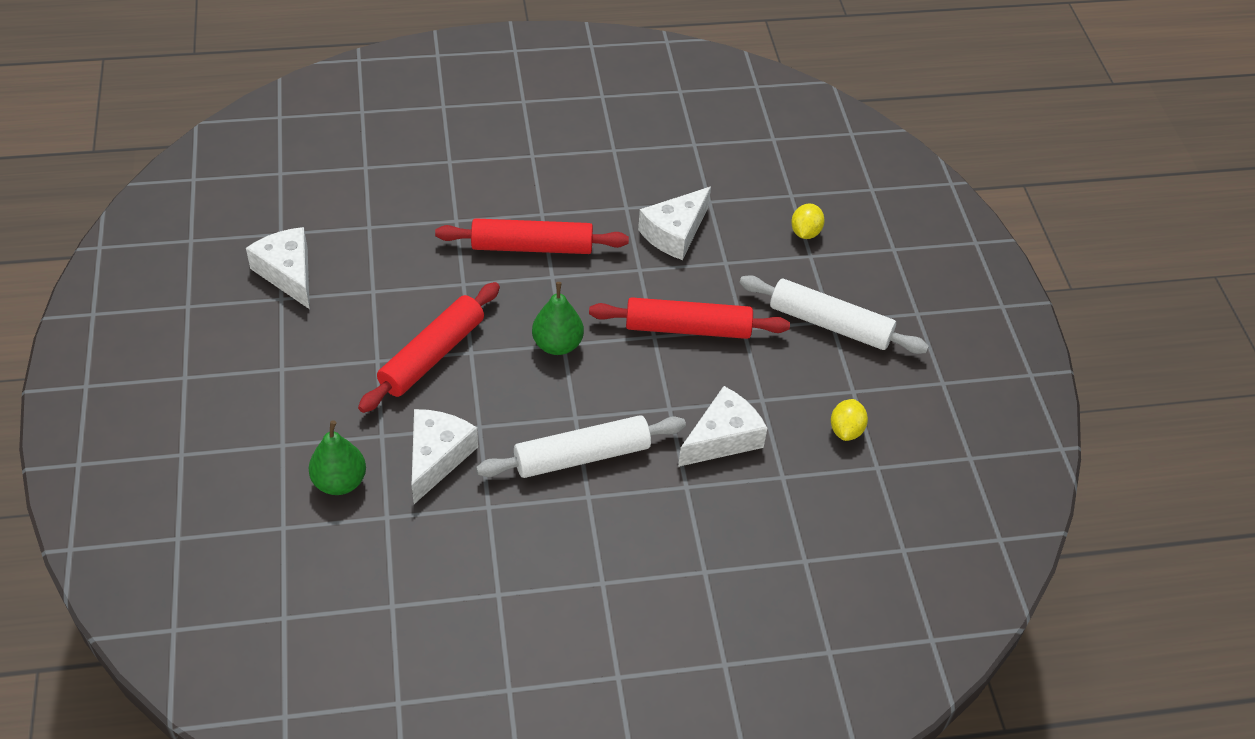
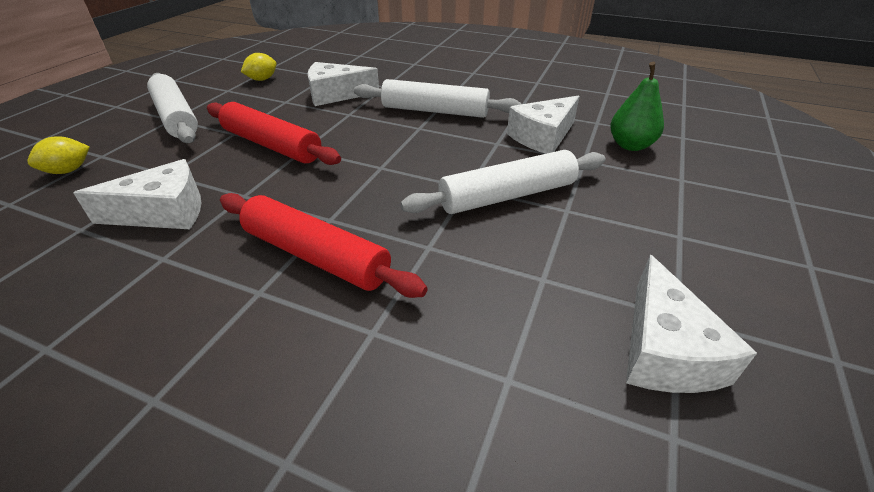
camera: 145 degrees left, 10 degrees down
red rolling pin [358,282,500,413] -> white rolling pin [400,150,605,214]
green pear [532,282,584,355] -> none

